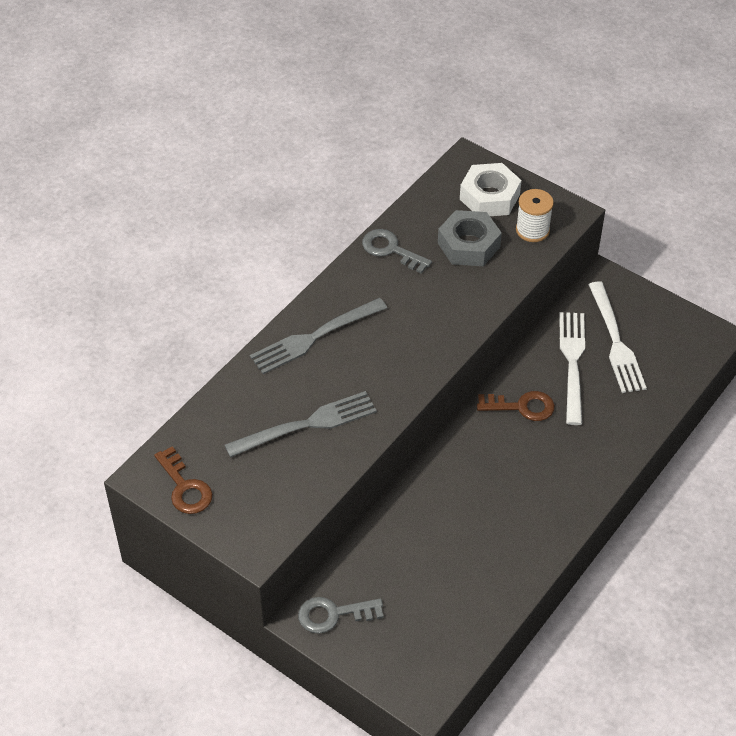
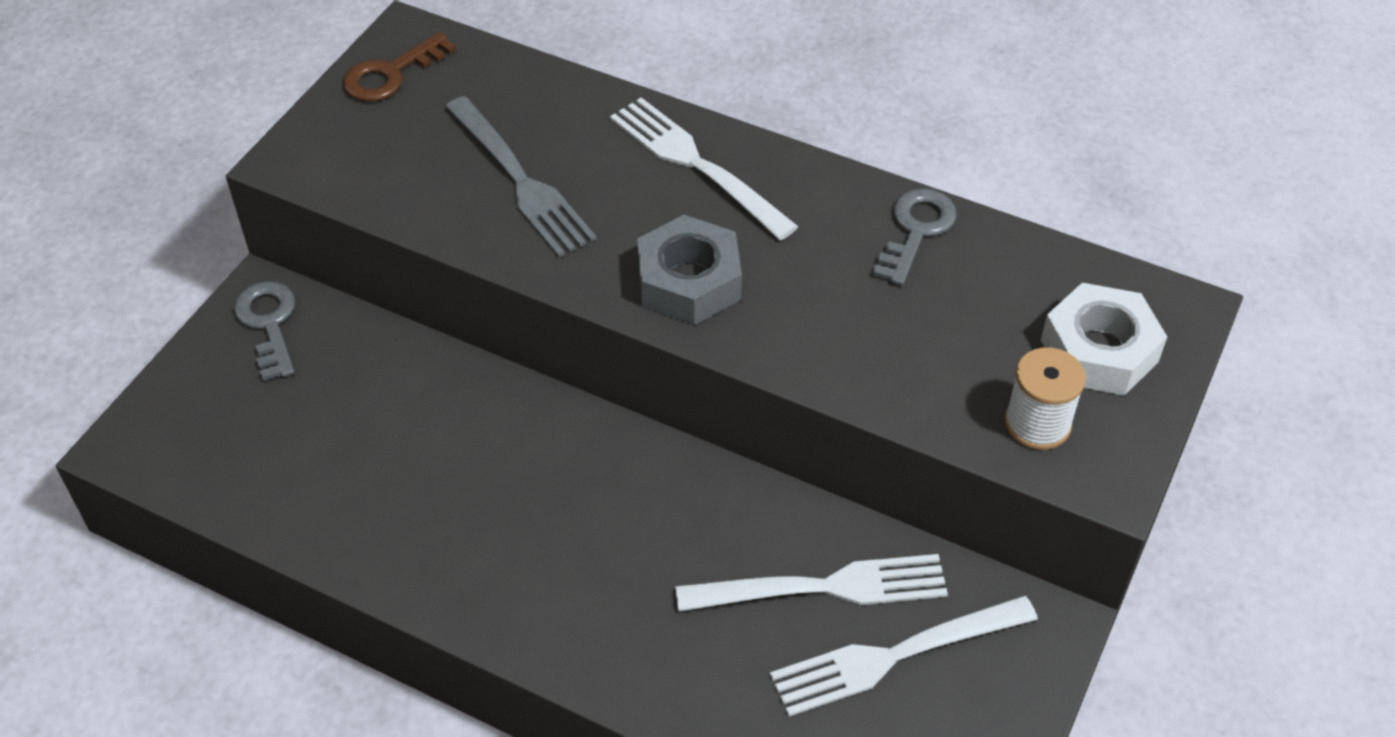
camera: 80 degrees right, 0 degrees up
grey fork [250,298,387,374] -> white fork [610,97,799,240]
grey nut [438,210,502,266] -> grey nut moved to [637,215,742,325]
brown key [477,391,555,421] -> none

